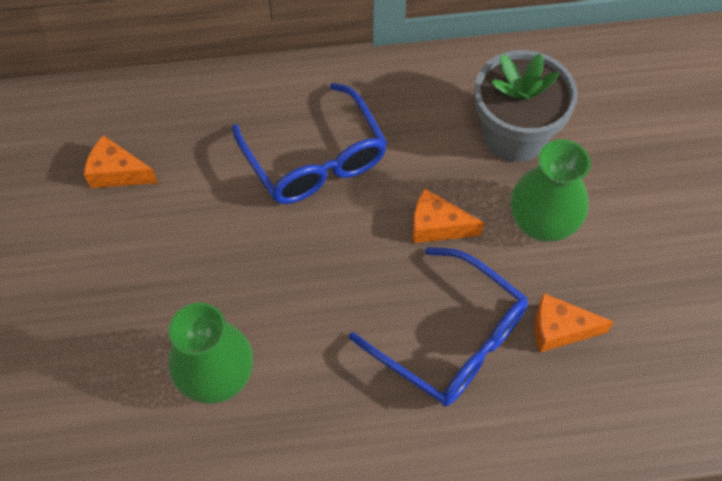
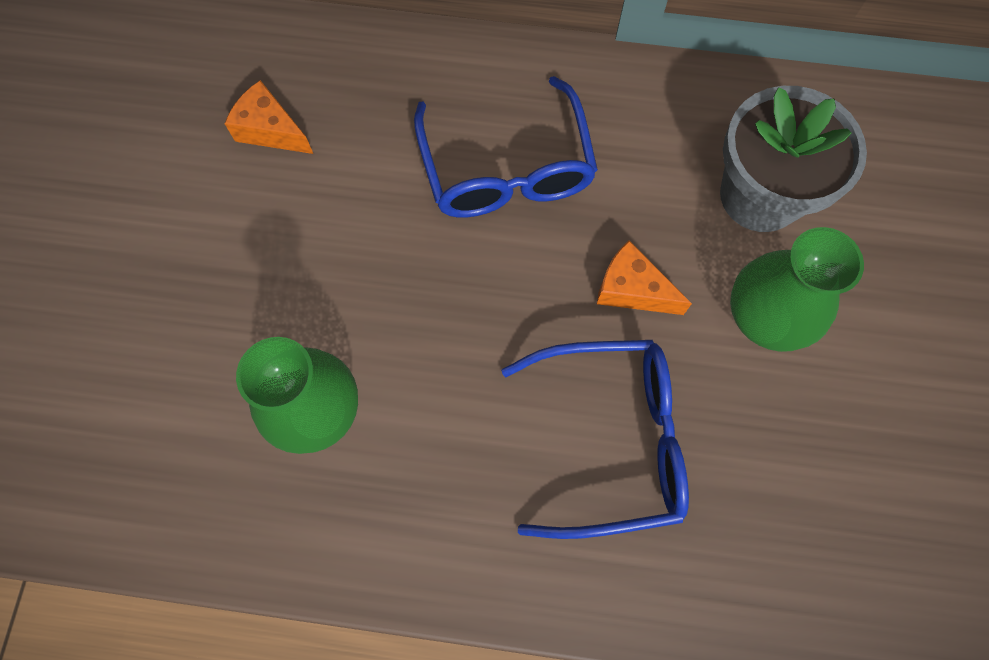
camera: 15 degrees right, 10 degrees up
blue glasses [349,247,528,407] -> blue glasses turned 60 degrees counterclockwise [501,340,689,539]
orange cheese [535,293,614,352] -> none

